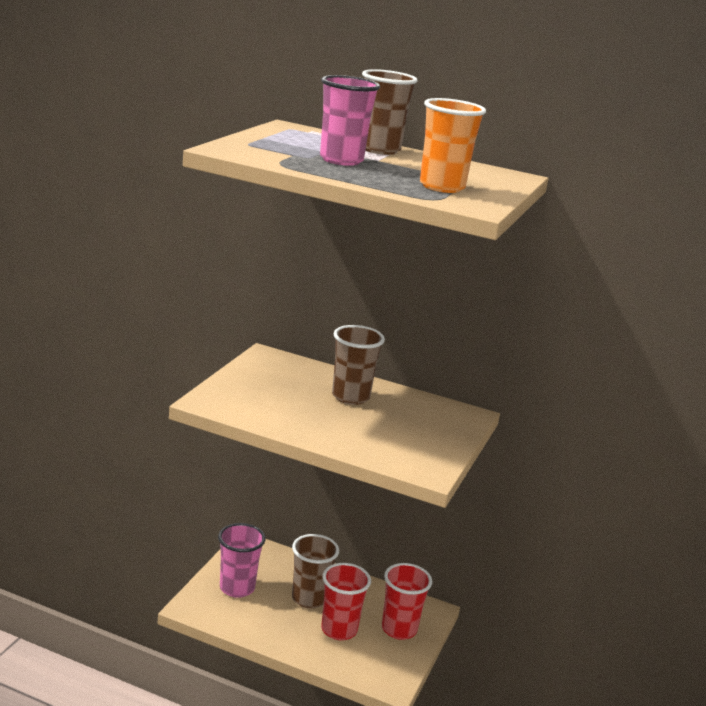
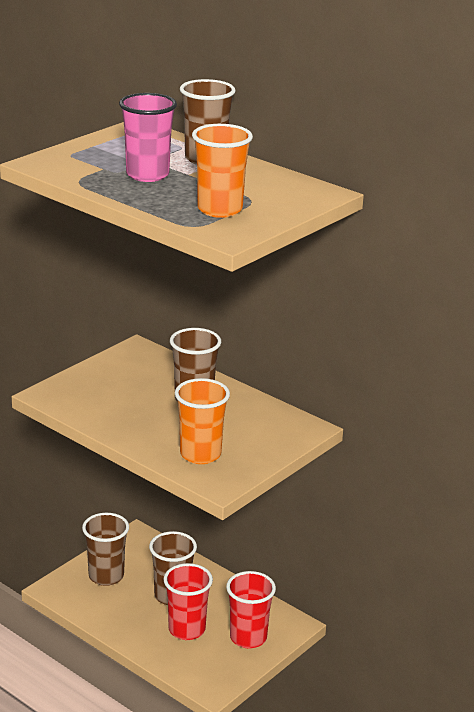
camera: 20 degrees right, 5 degrees up
pink cup [218,523,266,598] -> brown cup [82,513,129,586]
none -> orange cup [175,378,230,464]

